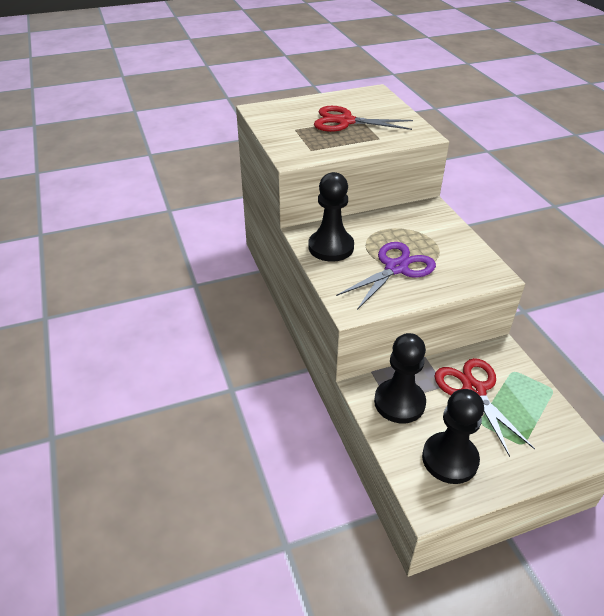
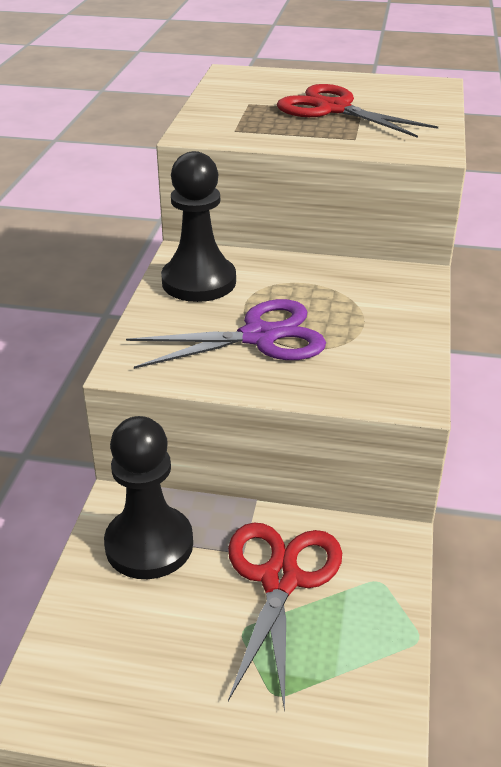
camera: 30 degrees right, 5 degrees down
black pawn [422,389,484,484] -> none

